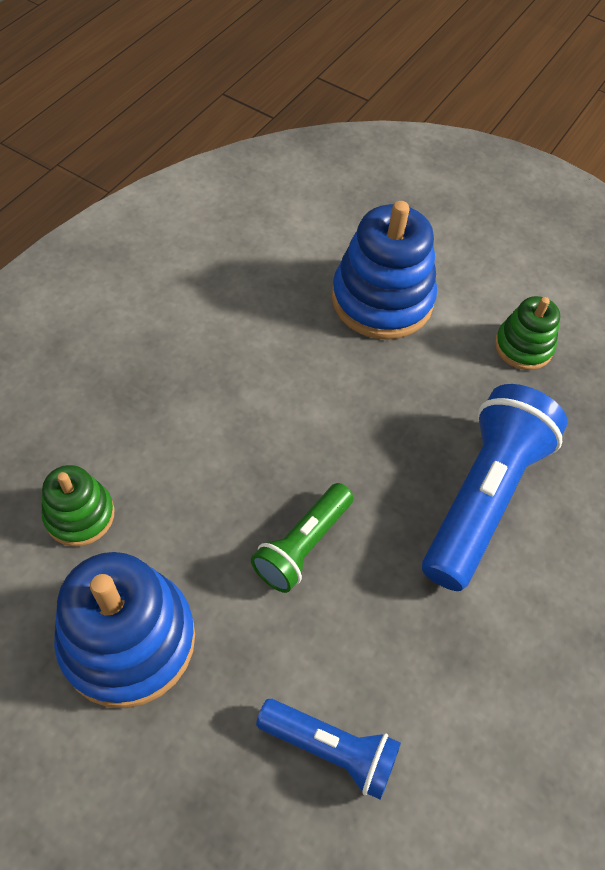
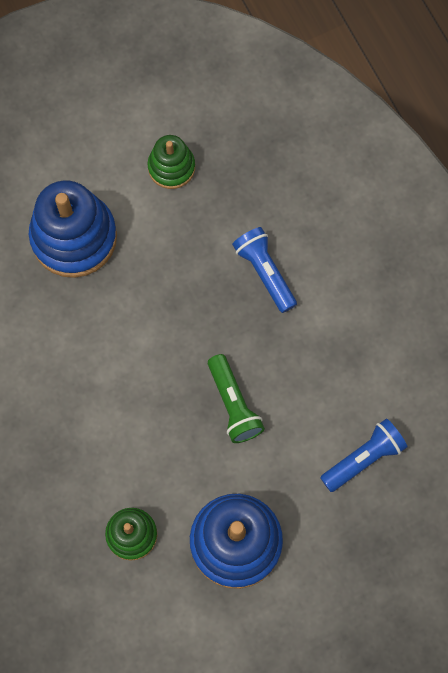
camera: 55 degrees left, 15 degrees up
blue flashlight [422,384,567,591] -> blue flashlight [232,227,297,313], size x0.57

